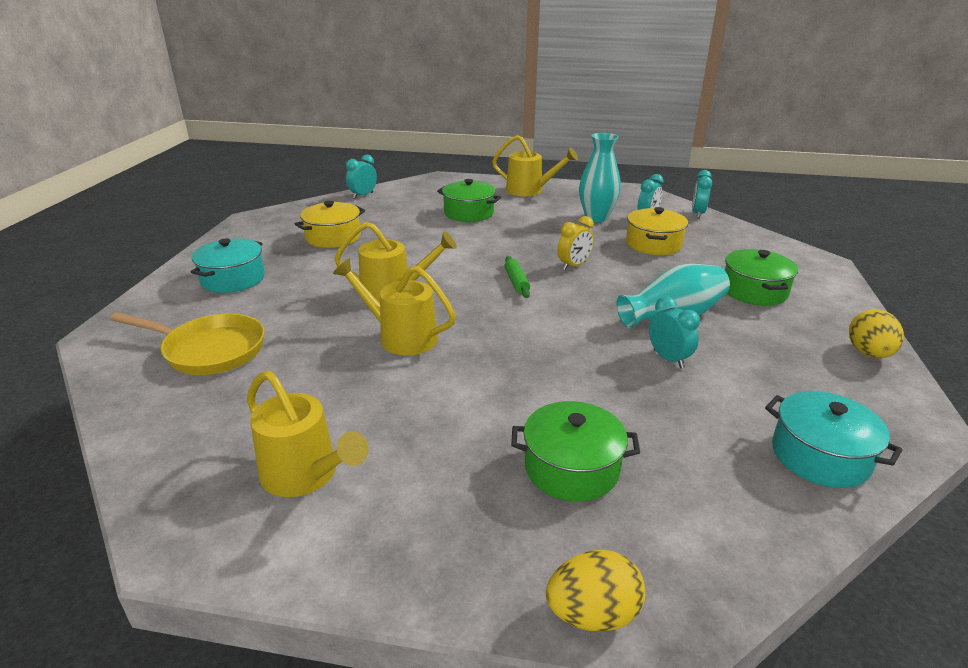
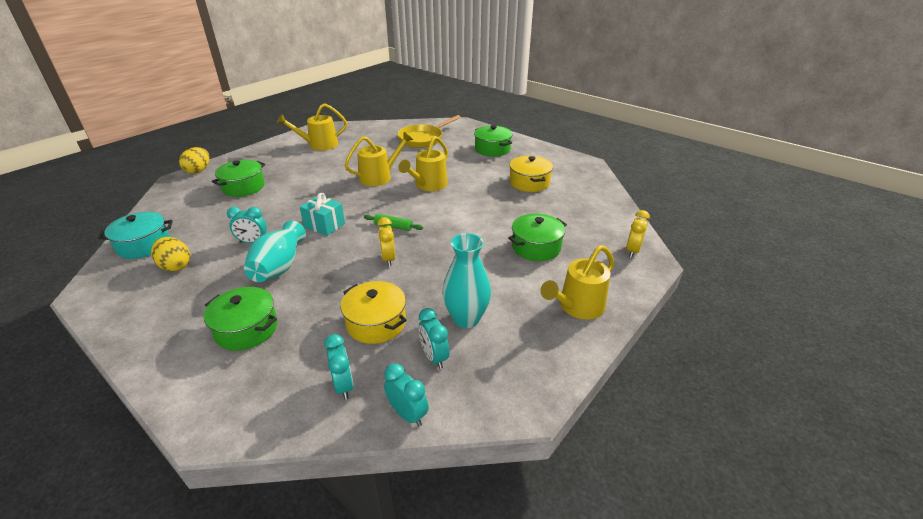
camera: 120 degrees right, 5 degrees up
turquoise pot [191,238,265,293] -> green pot [474,125,512,157]
turquoise clock [346,155,377,199] -> turquoise clock moved to [324,334,354,400]
yellow egg [849,309,904,358] -> yellow egg moved to [151,237,190,272]
none -> turquoise gift [300,193,345,236]
none -> yellow clock [626,210,650,258]

